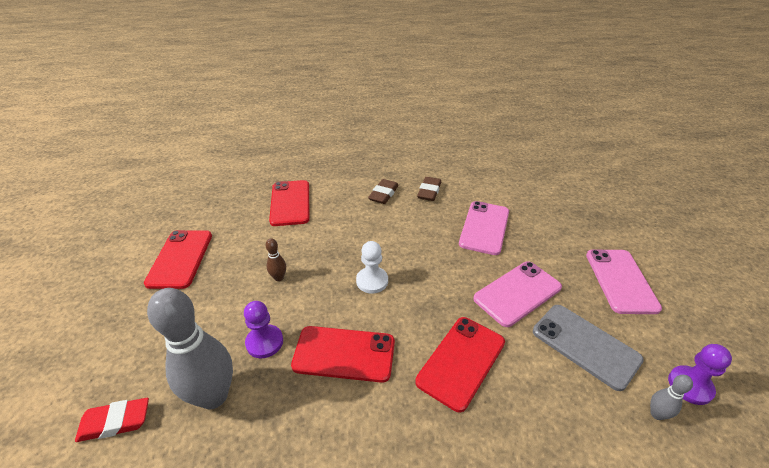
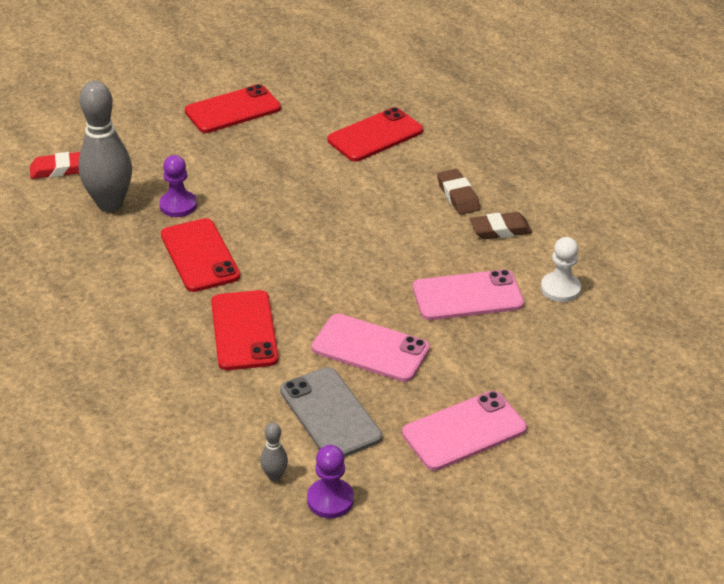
camera: 60 degrees right, 0 degrees up
red eraser [75,398,149,442] -> red eraser turned 60 degrees counterclockwise [30,152,80,179]
brown bowling pin [266,238,286,281] -> none
white pawn [356,241,388,294] -> white pawn moved to [541,237,581,302]
brown eraser [368,179,399,204] -> brown eraser turned 75 degrees clockwise [437,169,480,215]
red phone [415,317,505,412] -> red phone turned 75 degrees clockwise [211,290,279,370]
grey phone [533,305,644,391] -> grey phone turned 45 degrees counterclockwise [280,367,382,457]

